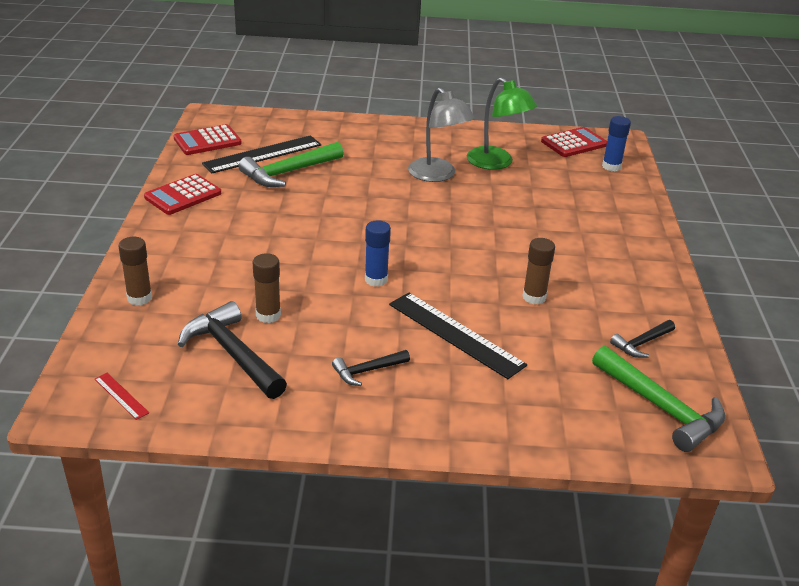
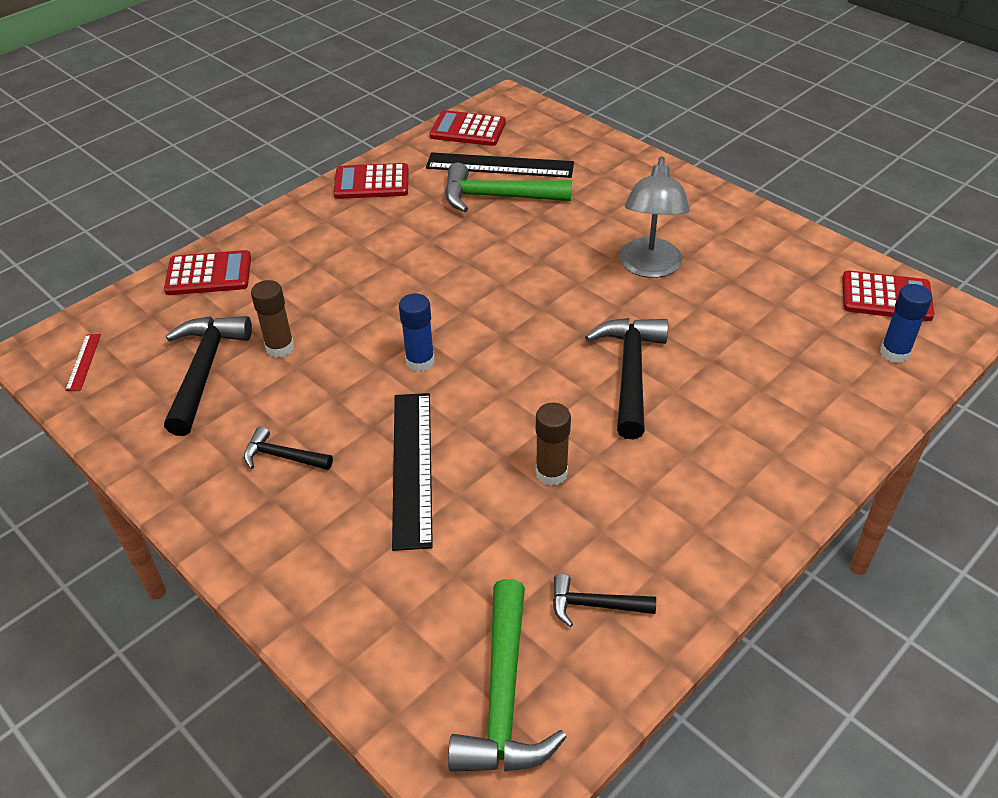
camera: 45 degrees right, 10 degrees up
brown glue stick [118,237,152,306] -> red calculator [164,250,251,295]
green lamp [467,77,537,170] -> none
none -> black hammer [585,318,668,439]

